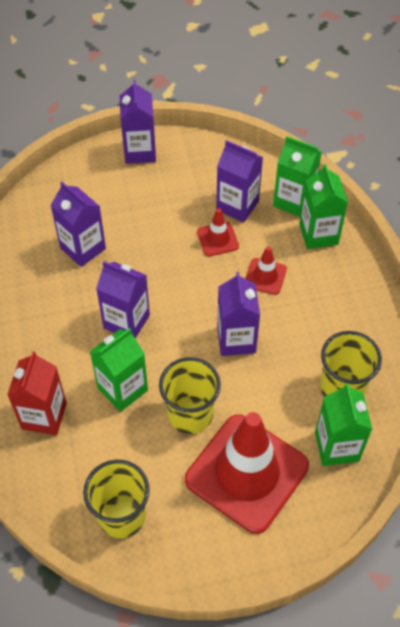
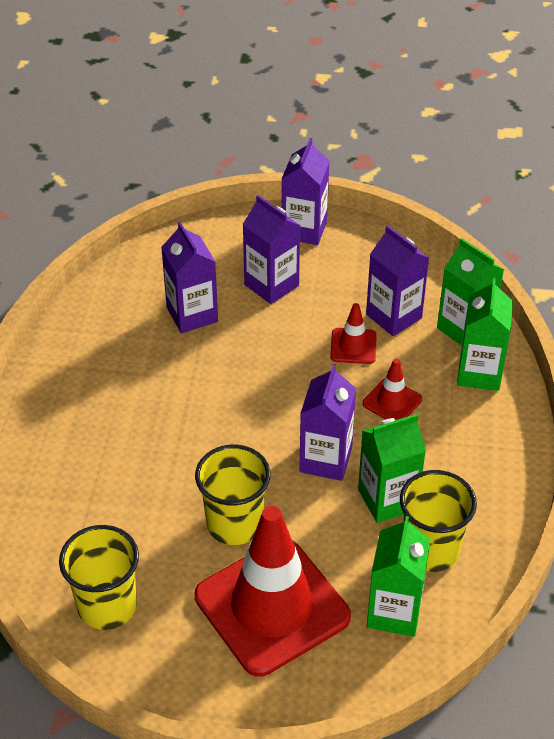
camera: 20 degrees right, 10 degrees down
red carton [7,351,67,435] -> none
green carton [90,328,148,412] -> green carton moved to [358,414,426,523]
purple carton [96,261,150,339] -> purple carton moved to [242,195,301,304]

